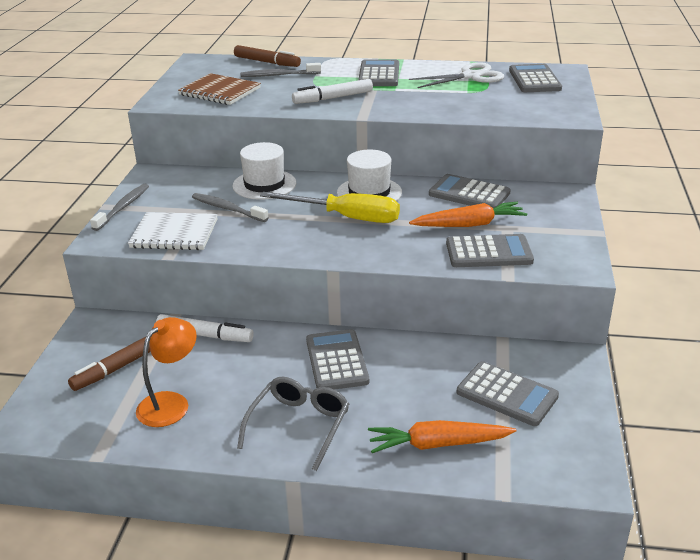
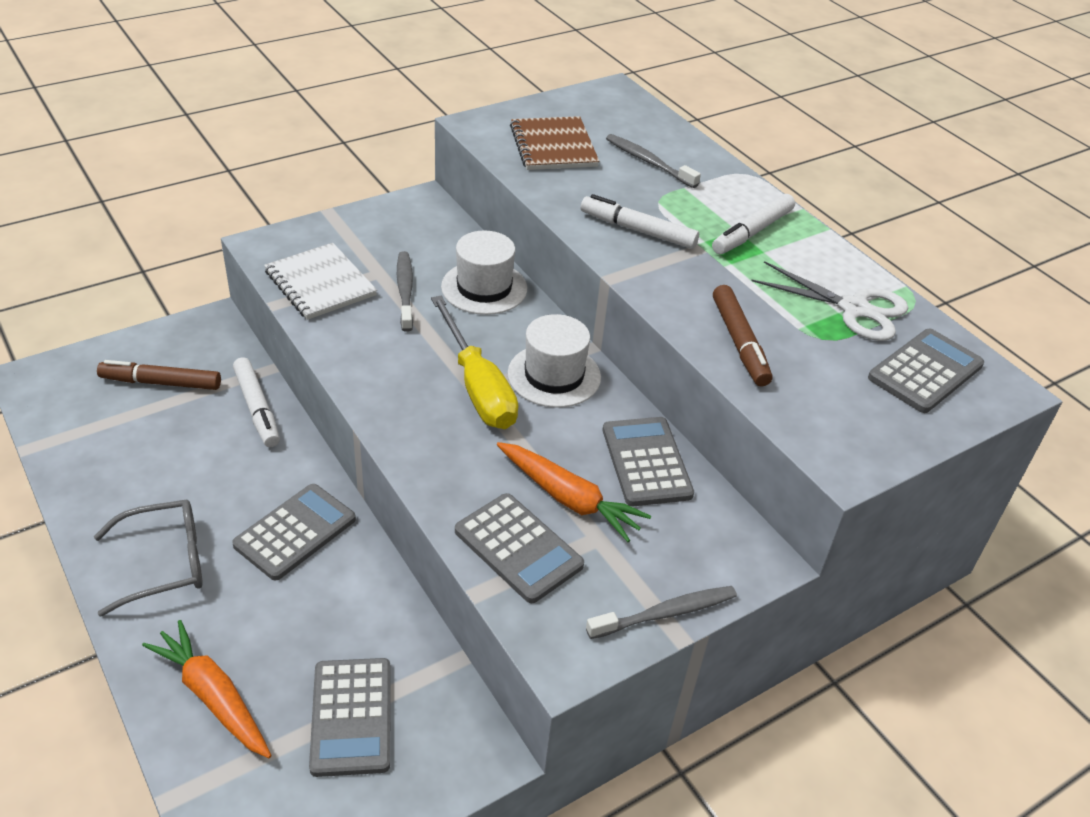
camera: 45 degrees right, 10 degrees up
grey toothbrush [90,184,149,231] -> grey toothbrush moved to [586,586,737,639]
orange lamp [136,317,197,427] -> none
brown marker [234,45,301,67] -> brown marker moved to [713,285,773,386]
grey calculator [358,60,399,86] -> white marker [712,194,795,254]

